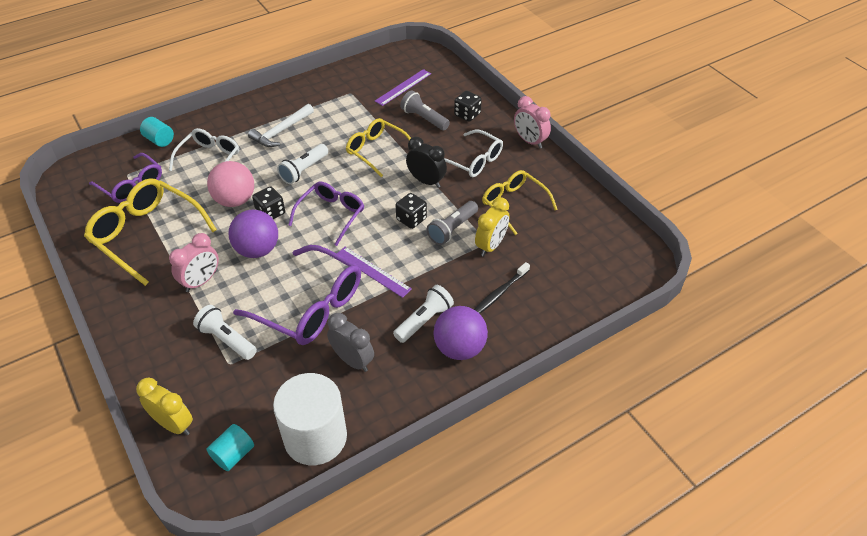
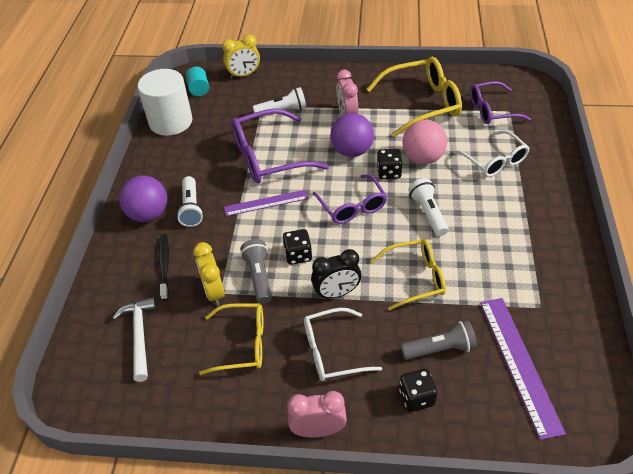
camera: 130 degrees right, 0 degrees up
turquoise cylinder [140,117,174,147] -> none
white hammer [248,104,314,147] -> white hammer moved to [113,297,157,382]
grey clock [327,313,374,372] -> none
purple ruler [375,69,431,106] -> purple ruler [480,298,566,440], size x1.53

